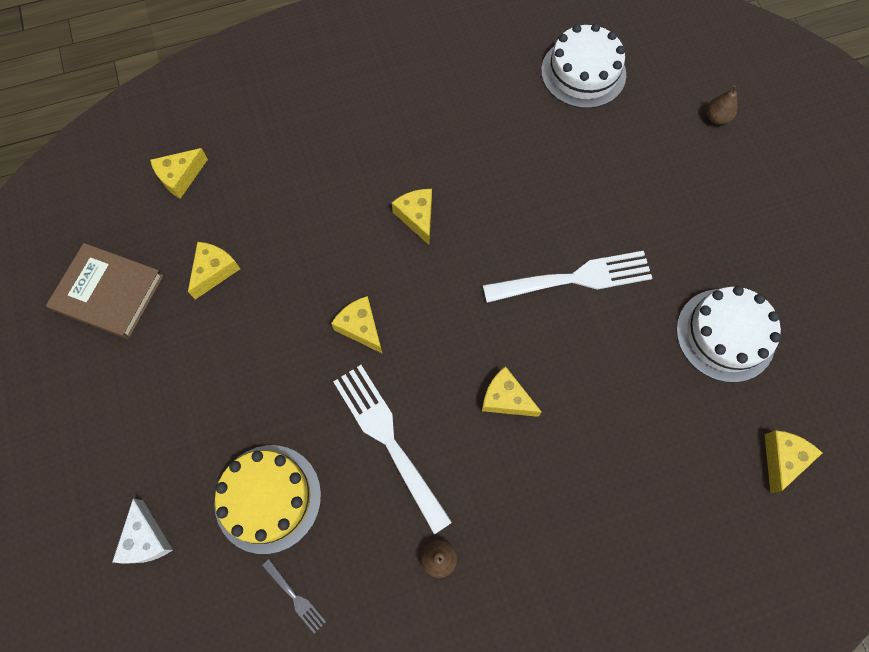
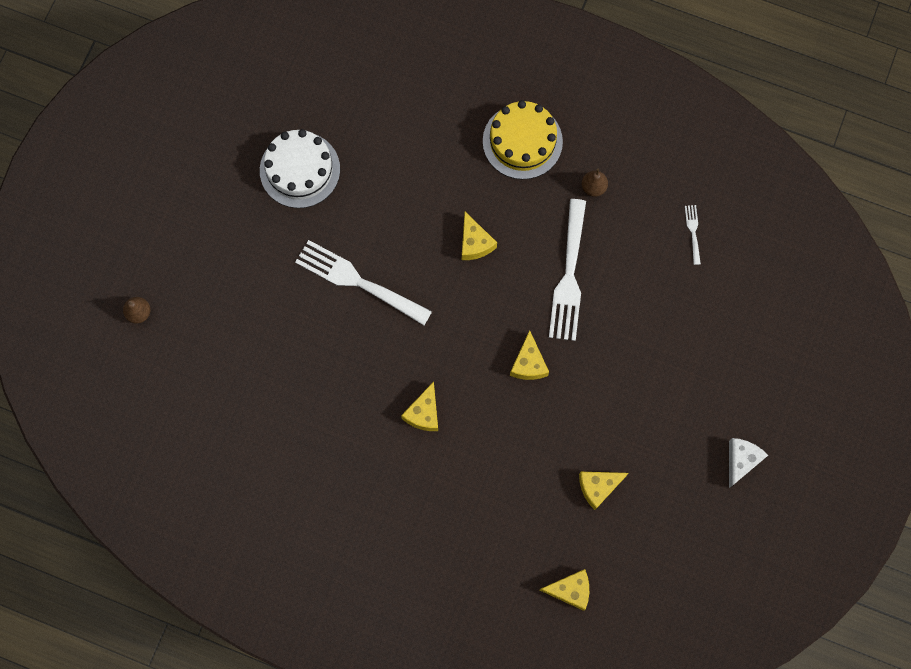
camera: 140 degrees left, 5 degrees up
brown book [46,243,164,339] -> none
white cheese [112,498,173,563] -> white cheese moved to [729,438,768,488]
yellow cake [214,445,321,554] -> yellow cake moved to [483,100,563,179]
grey fork [262,559,326,633] -> white fork [685,205,701,265]
white cake [541,23,626,108] -> none
yellow cheese [765,430,822,493] -> none

